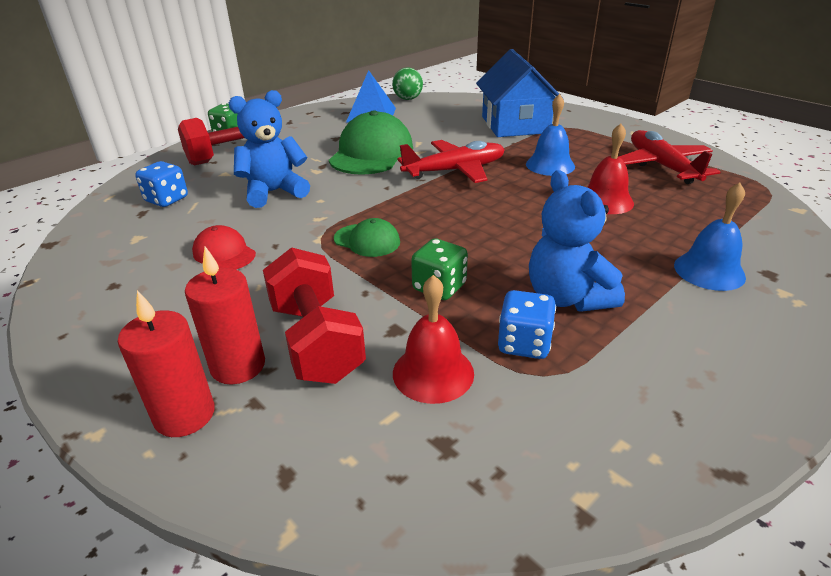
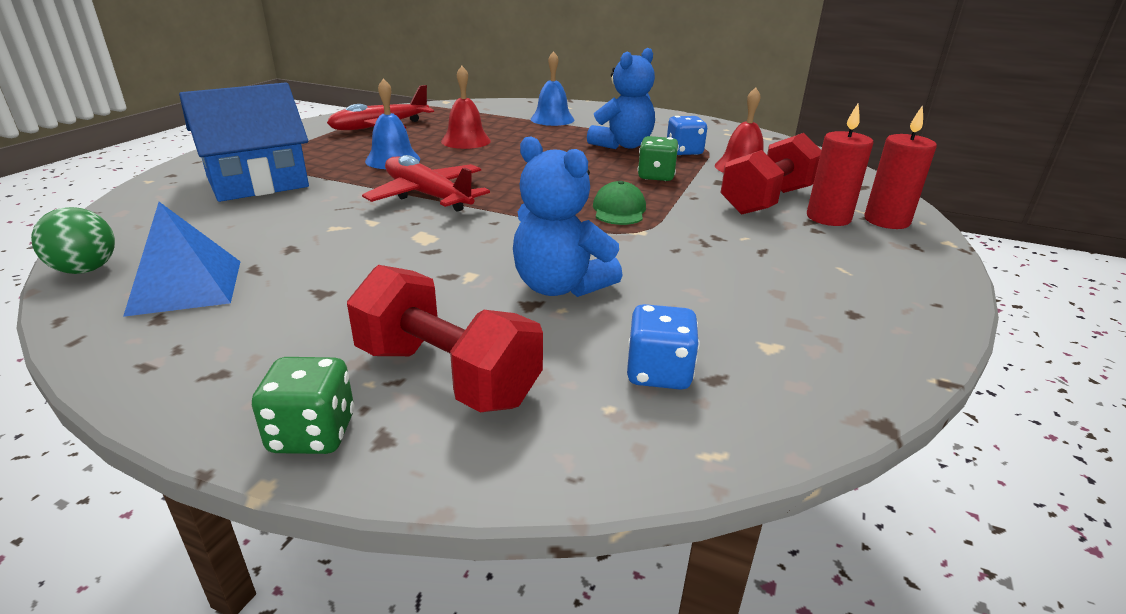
camera: 115 degrees left, 5 degrees down
red cap [192,225,256,269] -> none
green cap [329,110,413,175] -> none

